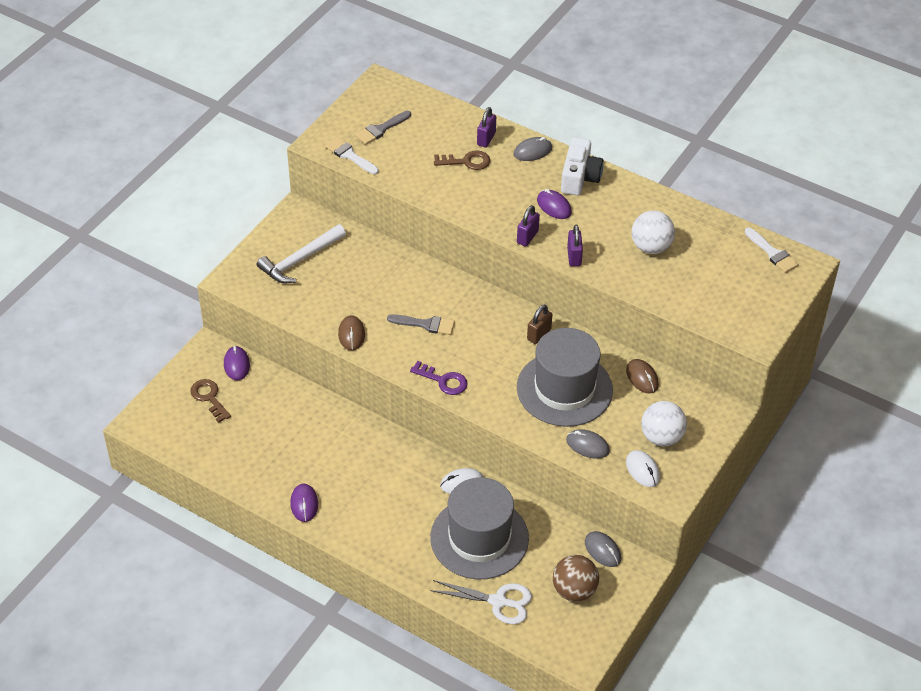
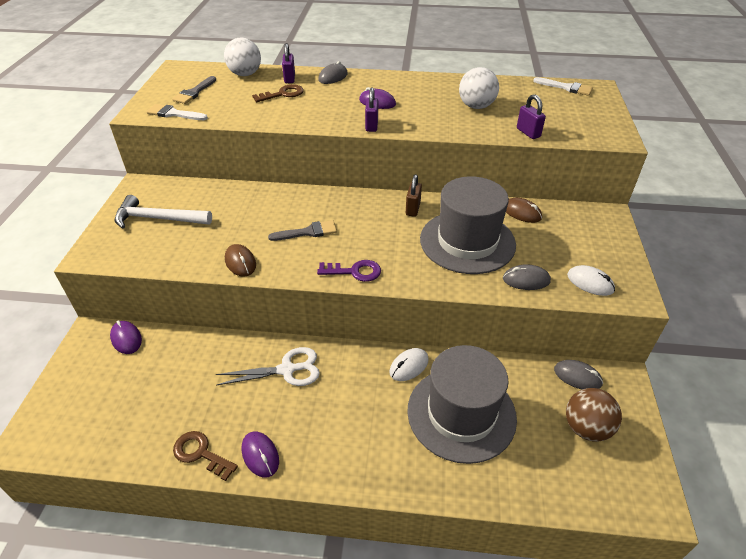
camera: 25 degrees left, 5 degrees down
brown key [190,379,231,423] -> brown key moved to [173,431,238,481]
white hammer [257,224,346,284] -> white hammer turned 75 degrees clockwise [115,195,212,229]
white scissors [430,580,532,624] -> white scissors moved to [216,347,320,386]
white camera [561,137,603,196] -> none
purple padlock [567,224,583,266] -> purple padlock moved to [517,94,546,139]
white ball [641,401,687,446] -> white ball moved to [224,37,261,76]

